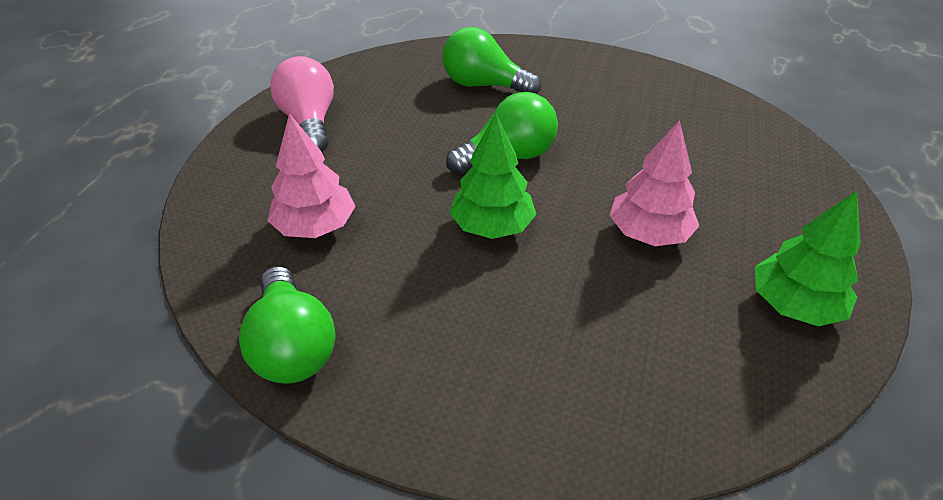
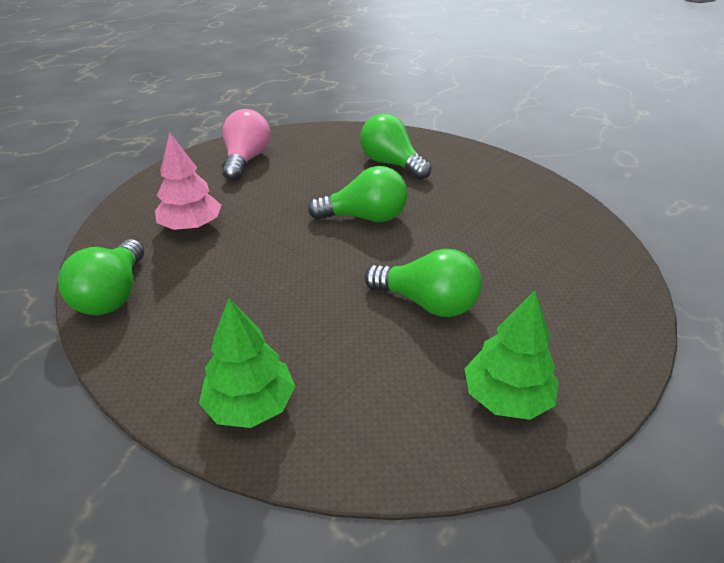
camera: 25 degrees right, 5 degrees down
green tree [449,114,536,239] -> green tree moved to [199,298,296,428]
pink tree [610,120,699,246] -> green light bulb [364,249,482,317]

